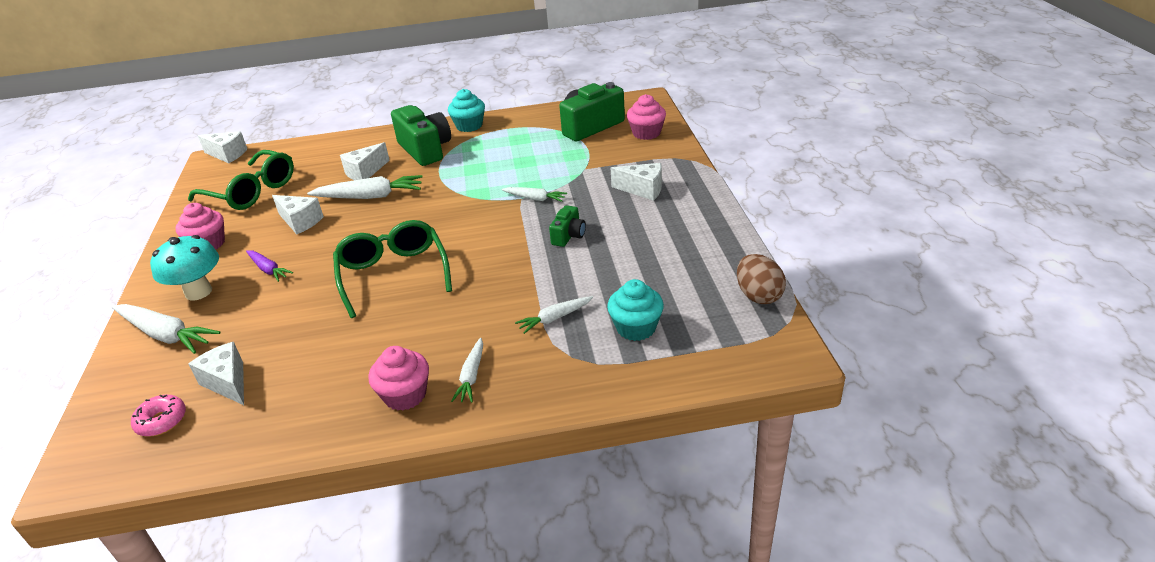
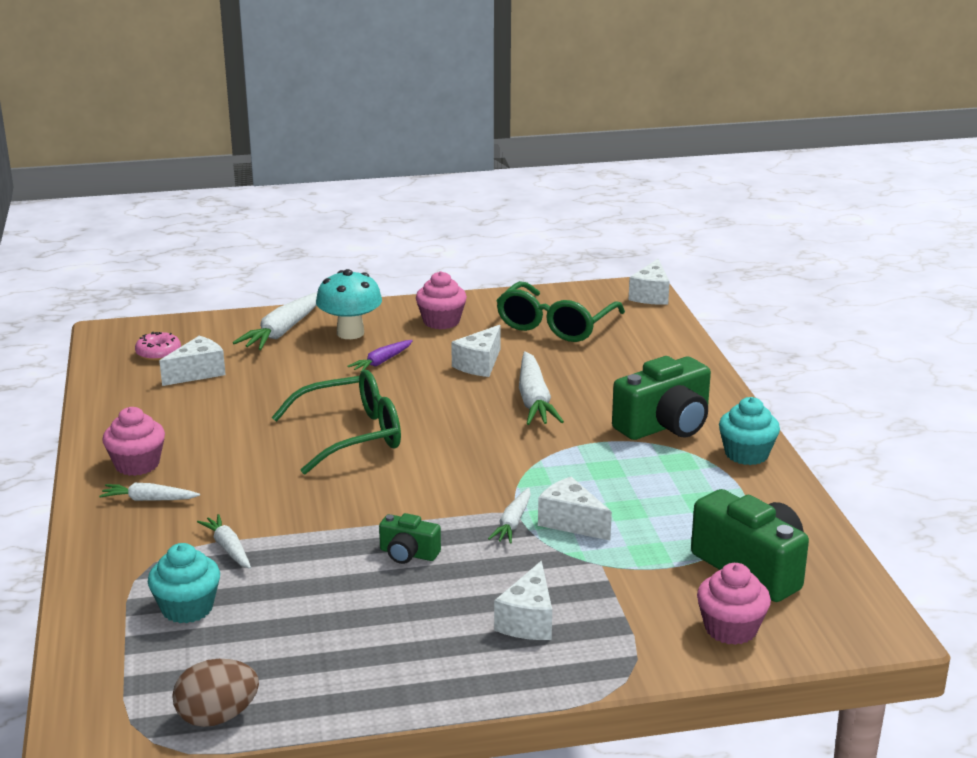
camera: 85 degrees right, 10 degrees down
white cheese [340,142,390,180] -> white cheese moved to [538,477,612,540]

